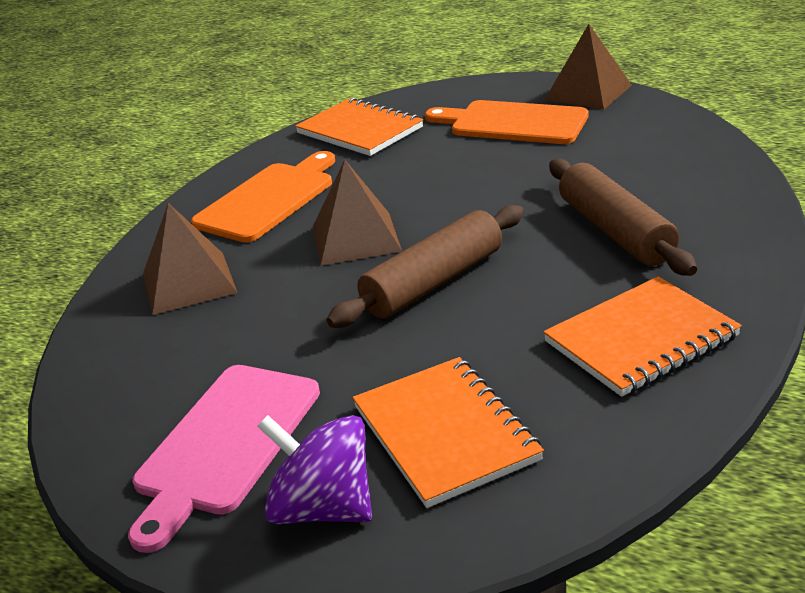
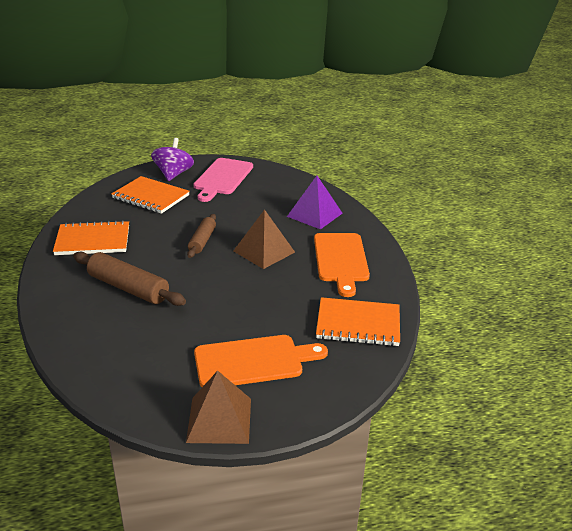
camera: 140 degrees right, 0 degrees up
pink cutting board [128,365,320,553] -> pink cutting board turned 150 degrees counterclockwise [193,158,253,202]
brown pyramid [143,203,237,315] -> purple pyramid [287,176,343,229]
purple spinning top [257,415,372,524] -> purple spinning top turned 75 degrees counterclockwise [151,138,194,181]
brown rolling pin [326,205,524,328] -> brown rolling pin [187,214,216,258], size x0.62
orange notebook [543,277,742,397] -> orange notebook turned 60 degrees clockwise [53,220,129,255]

